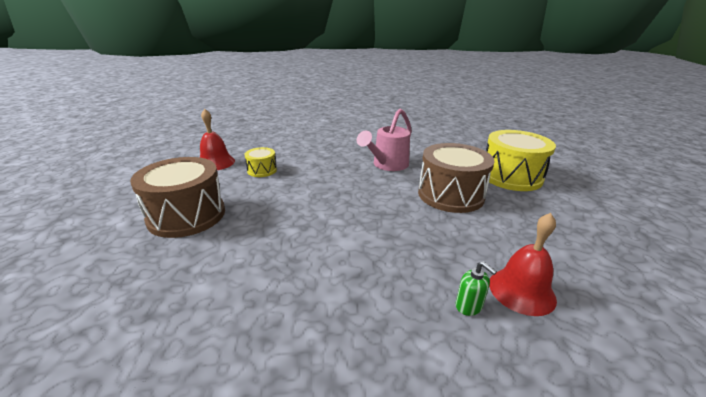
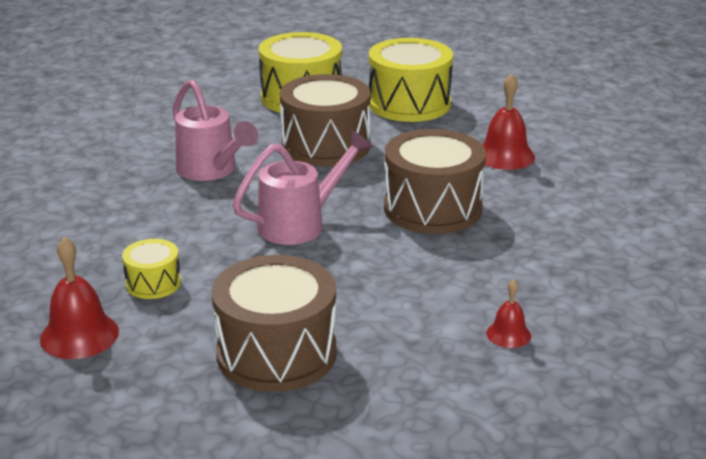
camera: 75 degrees left, 0 degrees up
green soap dispenser [456,261,497,316] -> none
none -> pink watering can [233,130,373,245]
none -> yellow drum [369,38,453,122]
none -> brown drum [384,129,486,234]
none -> red bell [486,279,531,348]

